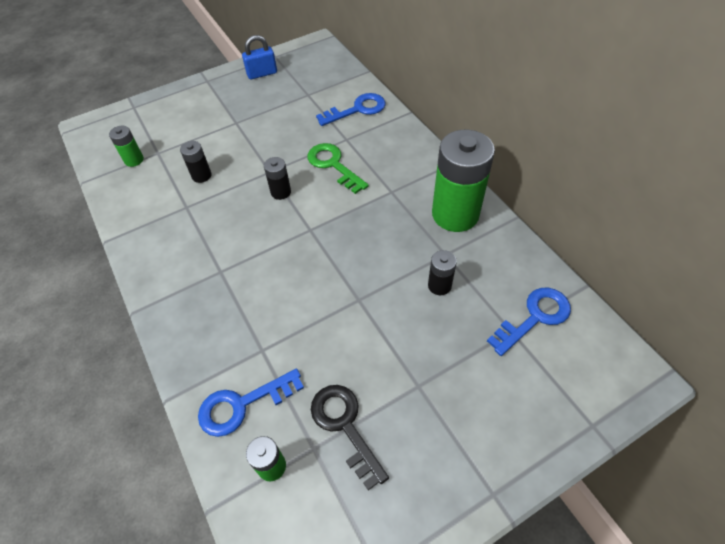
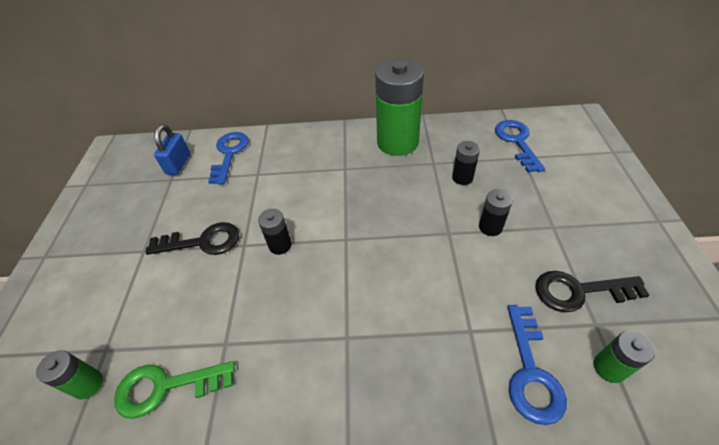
camera: 60 degrees left, 5 degrees down
black battery [180,141,211,183] -> black battery moved to [479,189,513,236]
blue padlock [242,35,277,79] -> blue padlock moved to [154,124,190,175]
green key [307,143,369,194] -> green key moved to [114,361,235,419]
none -> black key [145,222,239,255]

